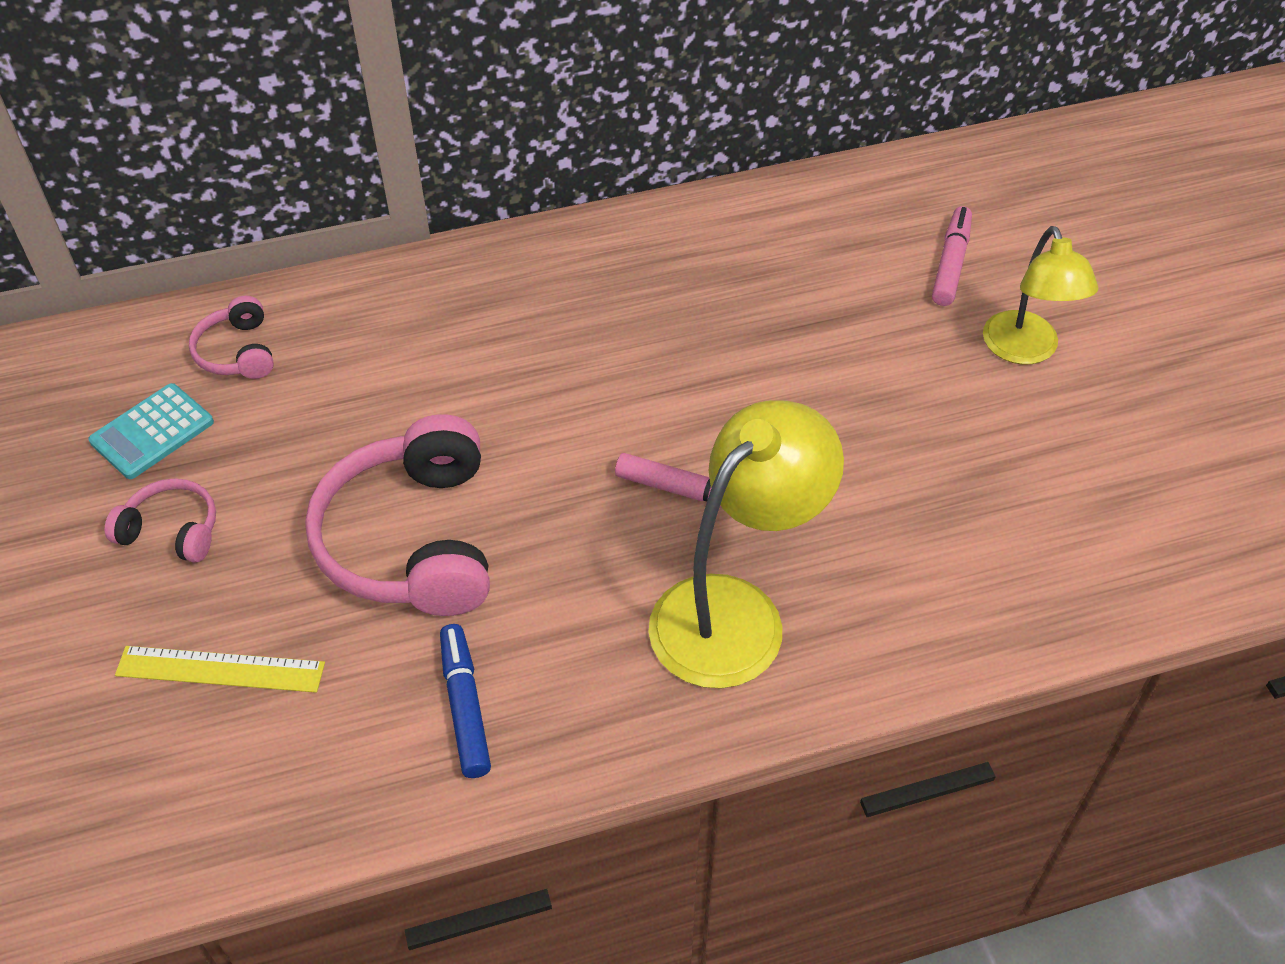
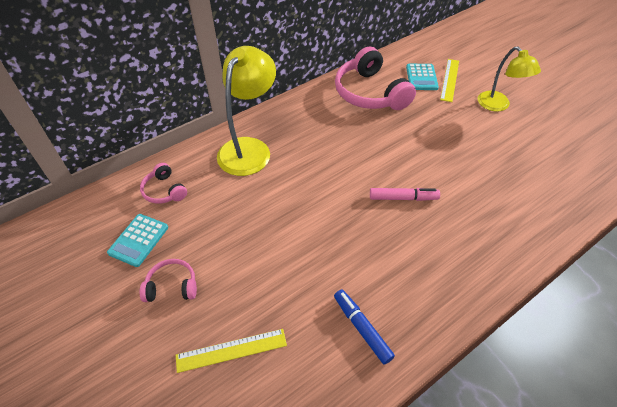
camera: 20 degrees left, 0 degrees up
pink headphones [305,414,490,616] -> pink headphones moved to [335,46,416,110]
yellow lamp [649,400,844,689] -> yellow lamp moved to [217,46,276,176]
pink marker [932,206,972,306] -> yellow ruler [440,59,459,102]
none -> turquoise calculator [406,64,439,90]

